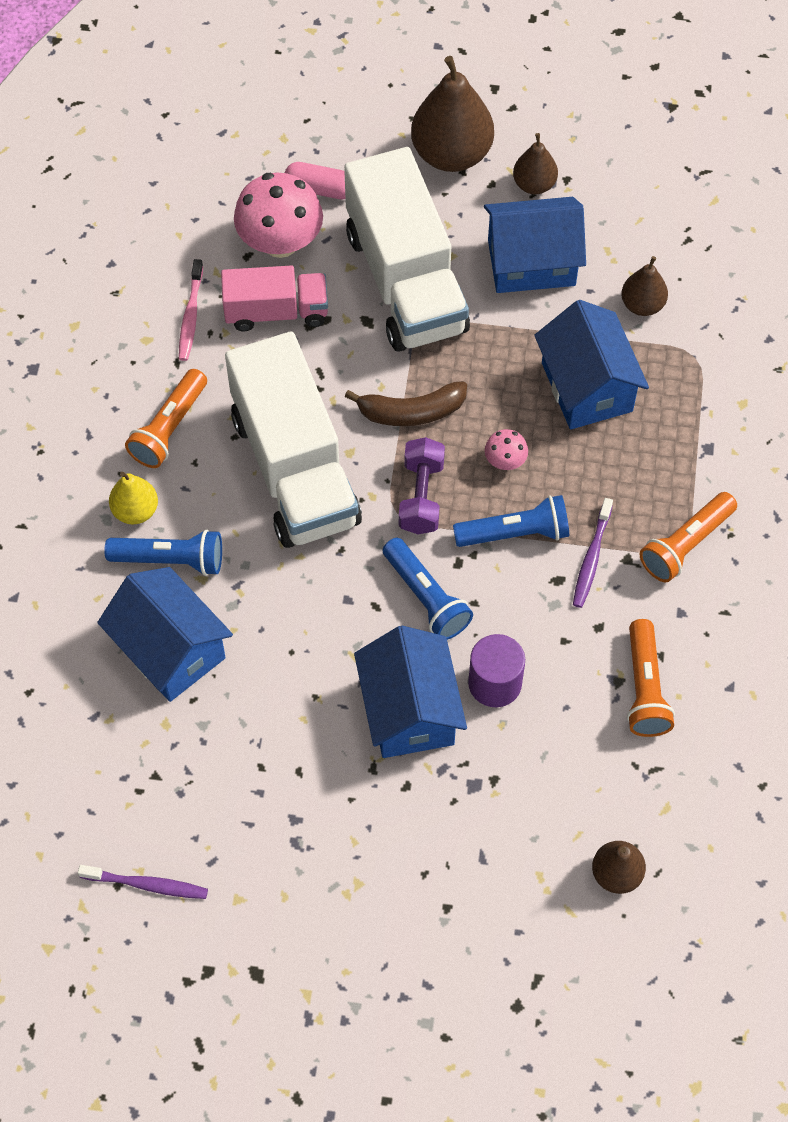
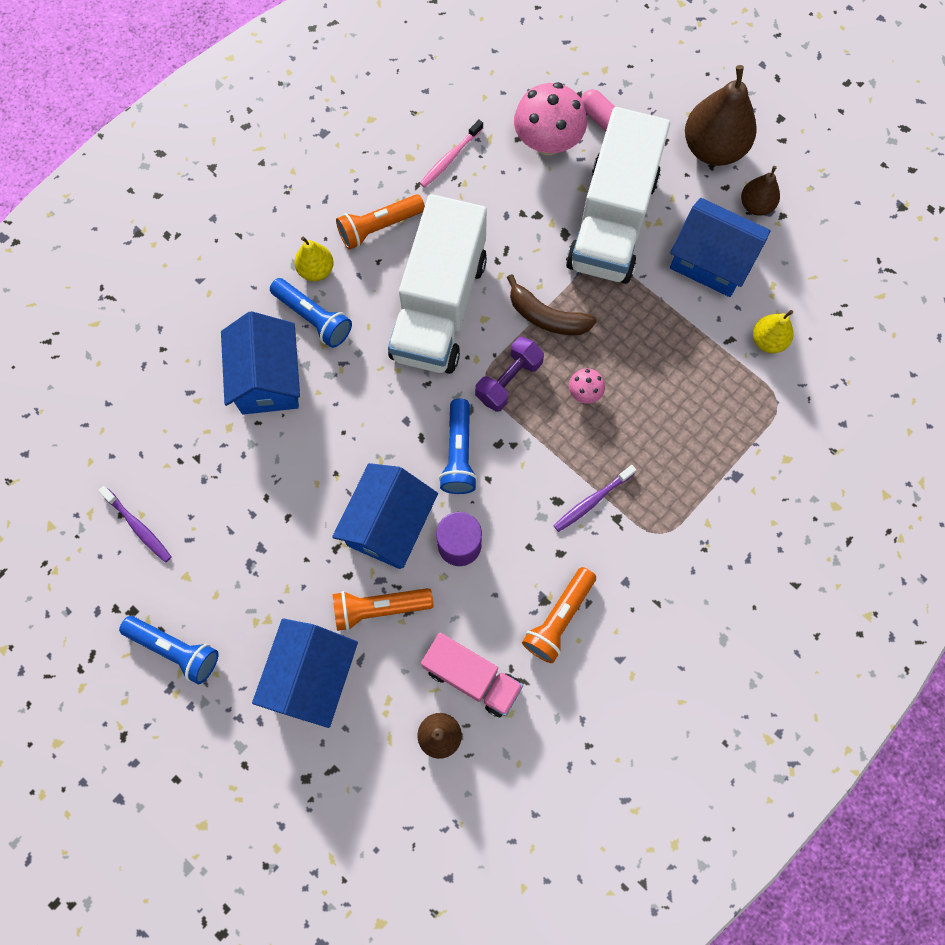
camera: 35 degrees right, 10 degrees up
pink truck [221,265,328,332] -> pink truck moved to [421,633,523,717]
blue flashlight [453,495,569,547] -> blue flashlight moved to [119,616,218,684]
blue house [534,300,649,429] -> blue house moved to [252,618,358,728]
brown pear [621,256,668,316] -> yellow pear [753,310,793,353]
orange flashlight [639,492,737,583] -> orange flashlight moved to [332,588,433,631]

